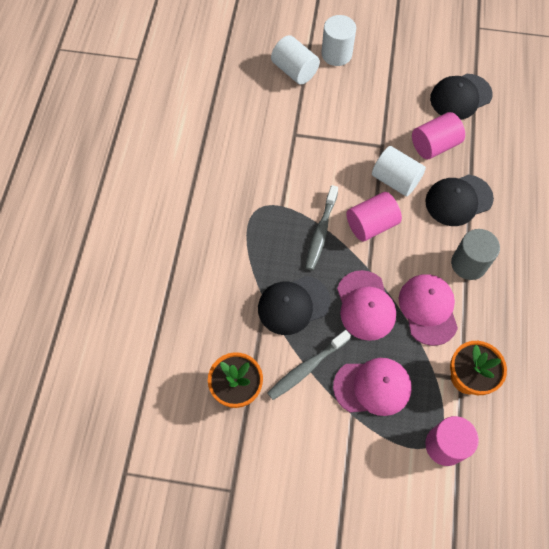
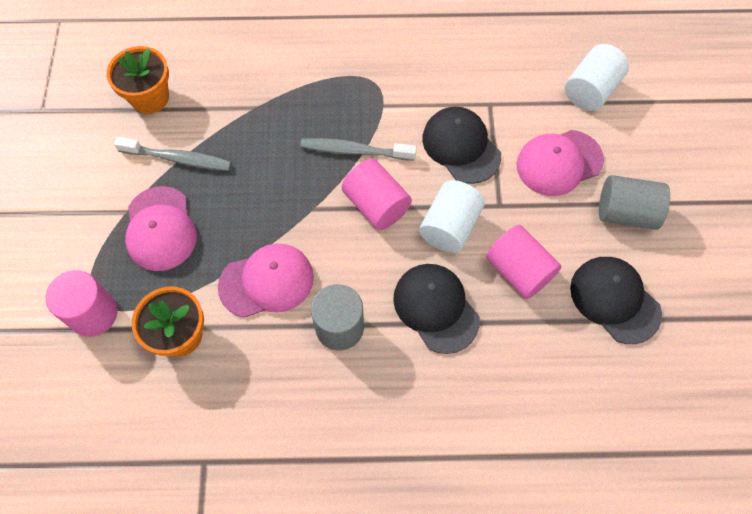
camera: 80 degrees right, 0 degrees up
black cap [258,276,330,335] -> black cap moved to [422,107,501,184]
grey toothbrush [268,330,351,400] -> grey toothbrush turned 150 degrees clockwise [114,137,232,171]
white cylinder [321,15,356,66] -> none
pink cap [337,270,396,341] -> pink cap moved to [516,130,604,196]
none -> grey cylinder [599,175,670,230]

